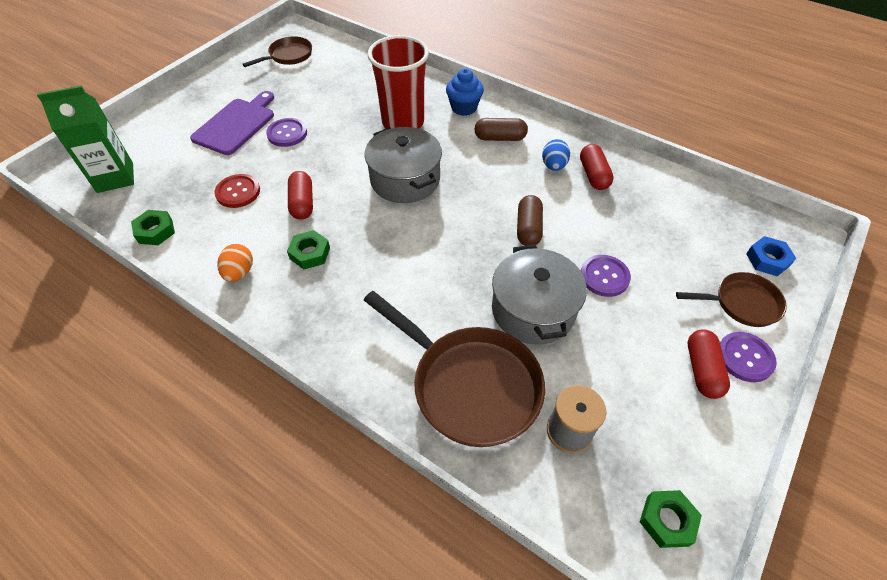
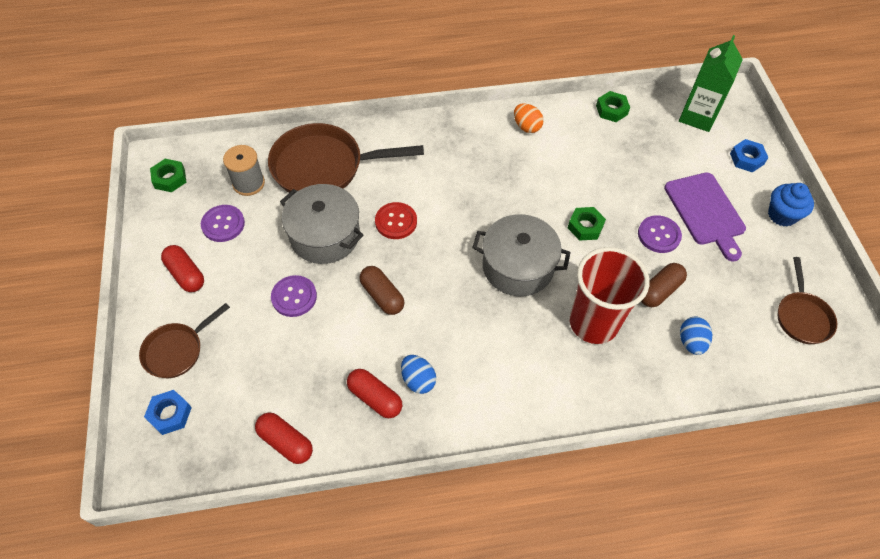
camera: 135 degrees right, 5 degrees up
red button [215,174,260,208] -> red button moved to [375,202,417,239]
green nut [287,230,330,269] -> green nut moved to [568,207,606,241]
red capsule [288,171,313,220] -> red capsule moved to [255,413,313,464]
blue cupcake [446,69,484,116] -> blue cupcake moved to [768,183,814,227]
brown capsule [474,118,528,141] -> brown capsule moved to [641,263,687,307]
purple button [720,332,777,382] -> purple button moved to [201,205,245,242]
none -> blue egg [680,317,712,355]
none -> blue nut [730,139,768,173]

